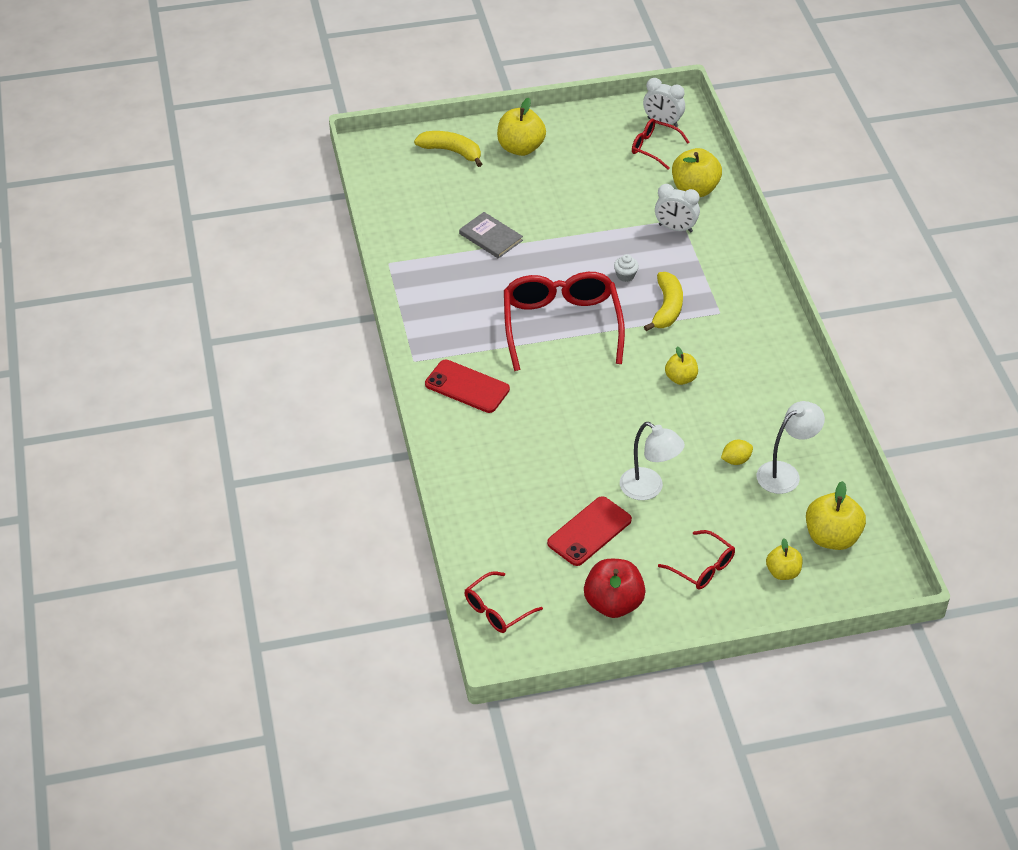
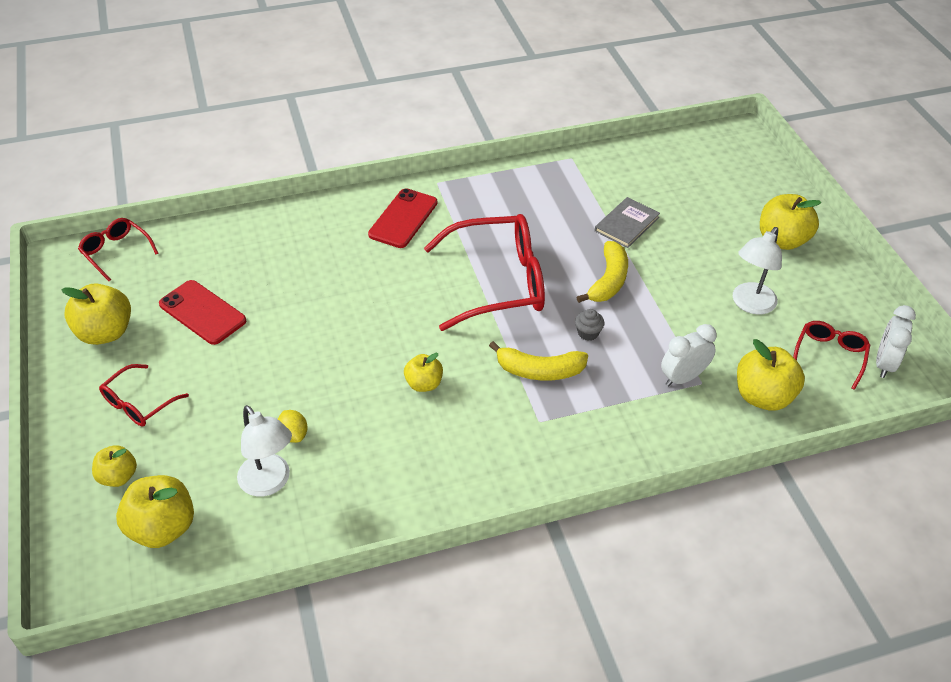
camera: 85 degrees right, 0 degrees up
yellow banana [414,131,482,167] -> yellow banana moved to [577,241,628,303]
red apple [584,559,645,618] -> yellow apple [61,283,131,345]
white cupcake [614,254,639,282] -> grey cupcake [575,309,604,341]
white lamp [620,422,685,500] -> white lamp moved to [733,227,782,314]
white clock [655,184,700,233] -> white clock turned 45 degrees clockwise [661,324,717,387]

